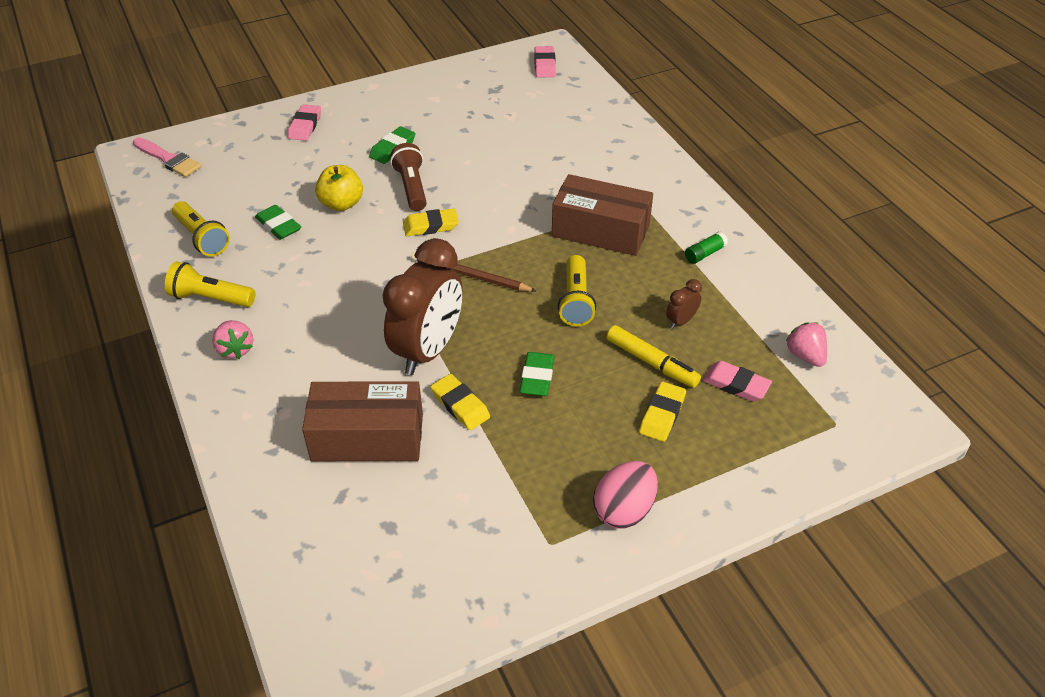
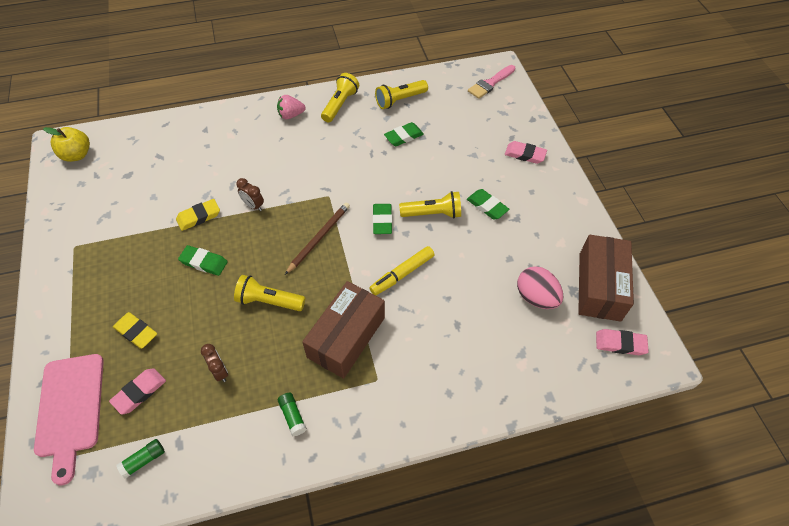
camera: 100 degrees right, 10 degrees up
brown box [302,381,423,461] -> brown box moved to [578,235,634,322]
yellow apple [315,165,363,211] -> yellow apple moved to [43,127,90,162]
brown clock [382,238,463,375] -> brown clock [236,178,264,211], size x0.41
brown flashlight [390,143,427,211] -> yellow flashlight [399,191,461,219]
yellow eraser [403,208,459,236] -> green eraser [373,204,392,234]
pink egg [593,461,658,529] -> pink egg moved to [517,266,563,309]
yellow marker [607,325,701,388] -> yellow marker moved to [369,246,434,296]
pink strawberry [786,322,827,367] -> green glue stick [116,439,165,479]
none -> pink cutting board [34,354,104,485]

